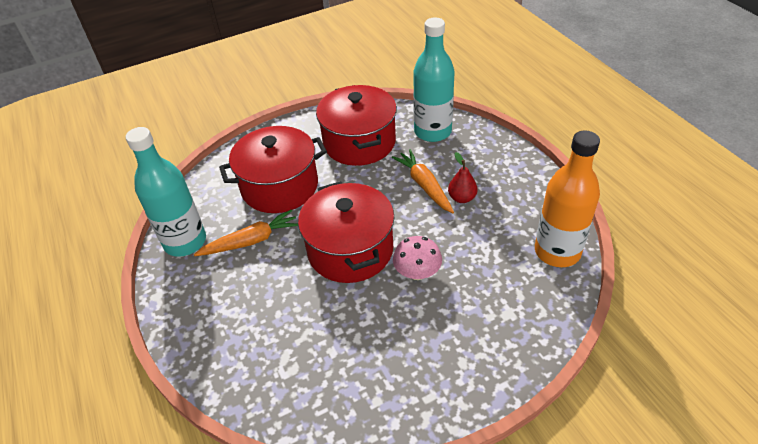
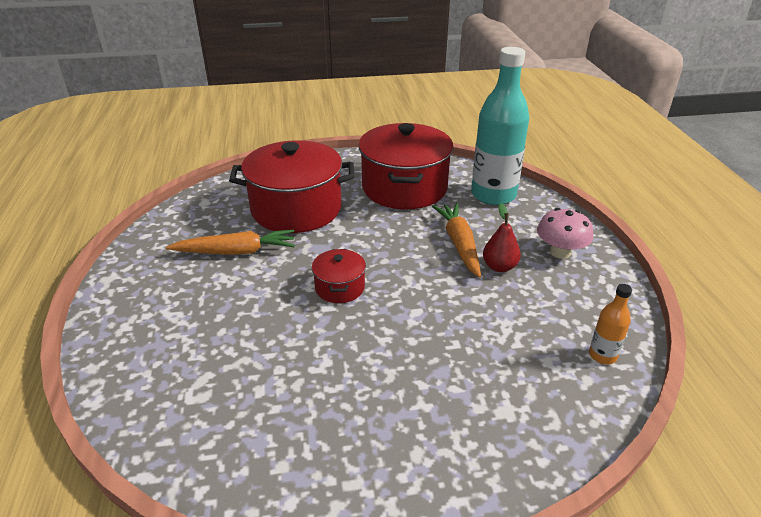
camera: 15 degrees right, 10 degrees down
turquoise bottle [126,127,206,257] -> none
red pot [298,181,395,283] -> red pot [312,249,366,303], size x0.46
pink mushroom [393,236,442,280] -> pink mushroom moved to [537,208,593,259]
orange bottle [535,130,600,267] -> orange bottle [589,284,632,364], size x0.44

